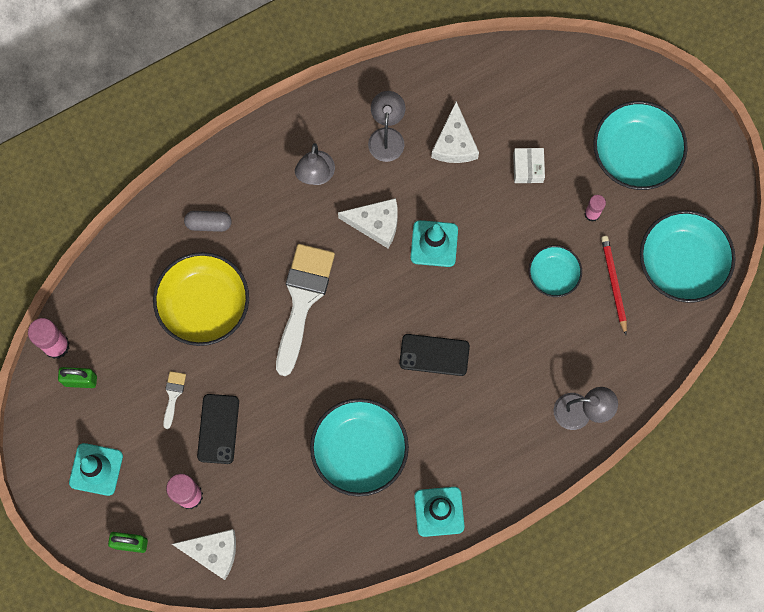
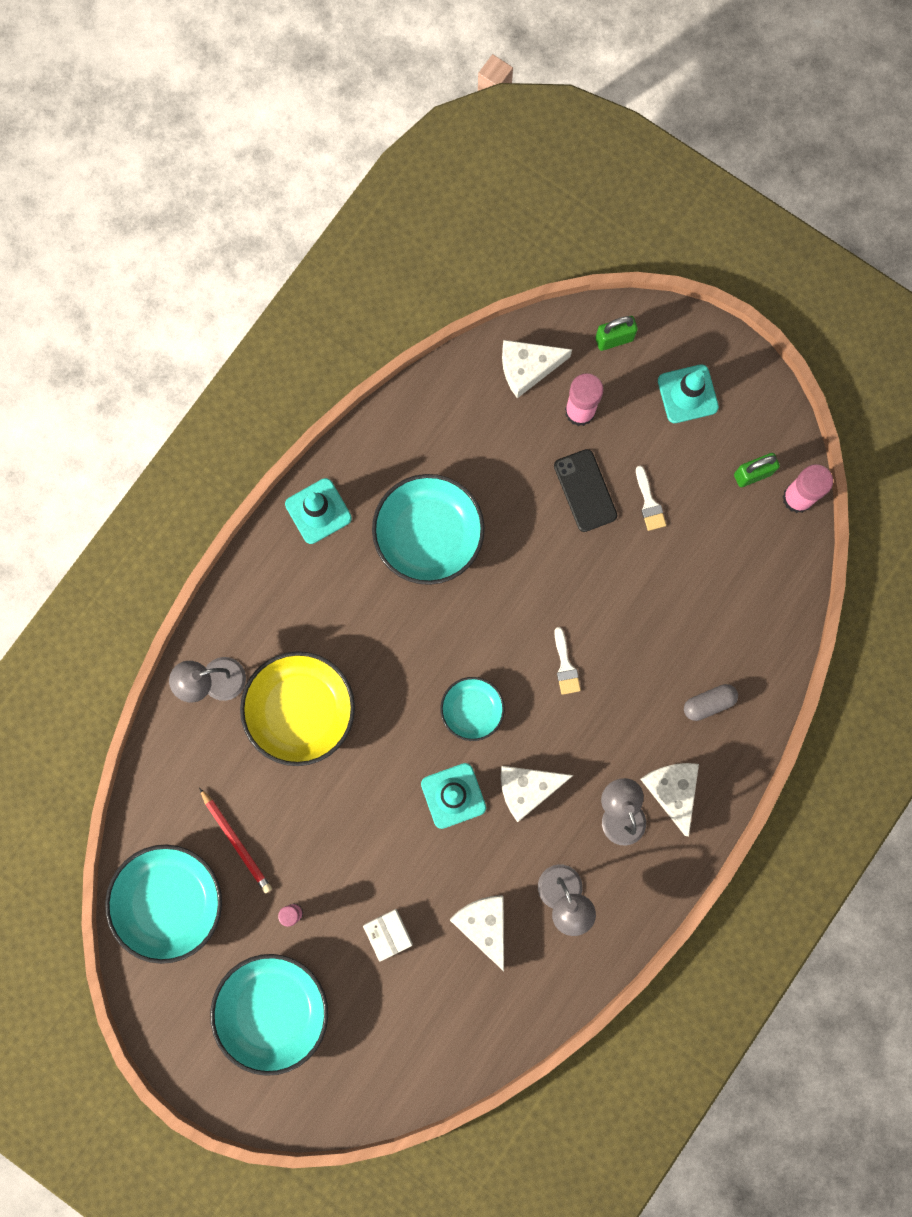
camera: 155 degrees right, 5 degrees up
yellow bowl [153,252,249,346] -> yellow bowl moved to [240,651,355,766]
white brush [276,244,335,376] -> white brush [554,627,581,695], size x0.43
black phone [399,334,470,376] -> none
turquoise bowl [529,245,582,297] -> turquoise bowl moved to [440,677,505,741]
none -> white cheese [640,763,699,836]

